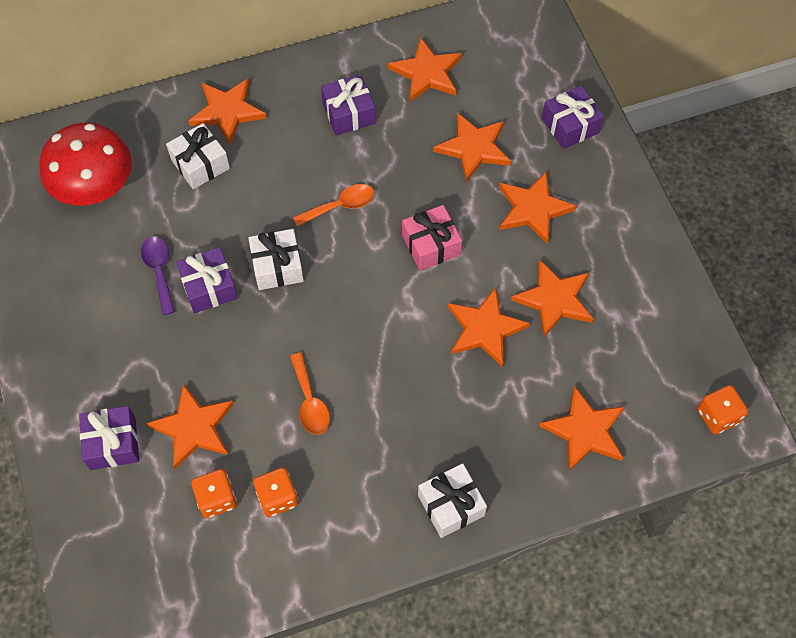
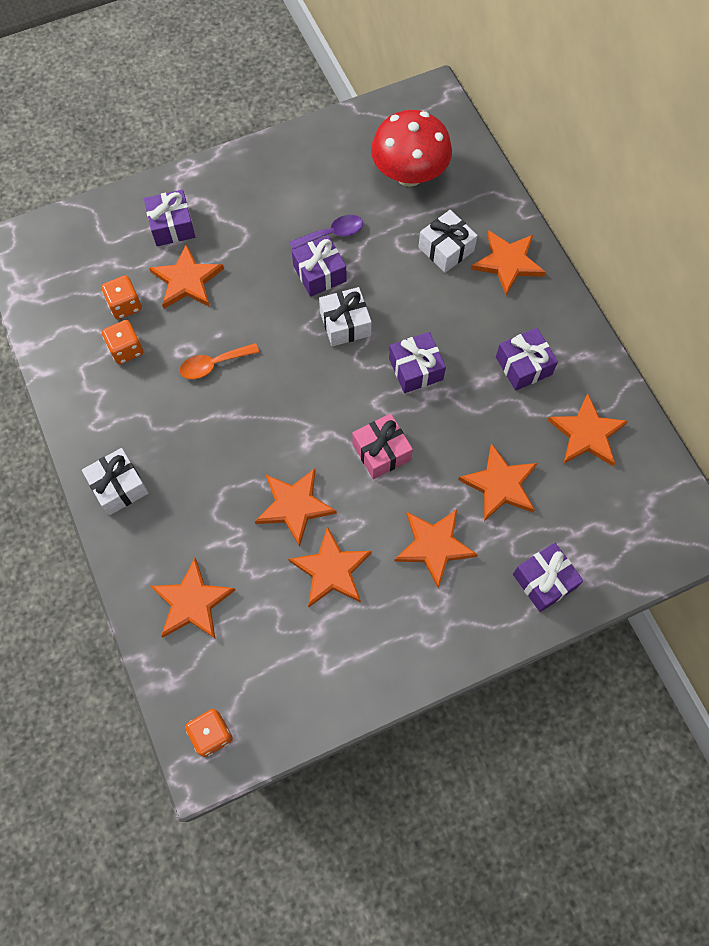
camera: 85 degrees right, 5 degrees up
orange spoon [293,184,374,227] -> purple gift [389,332,446,393]

